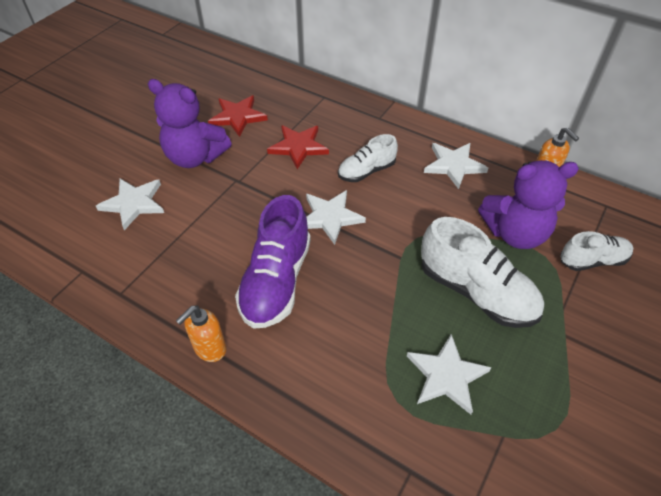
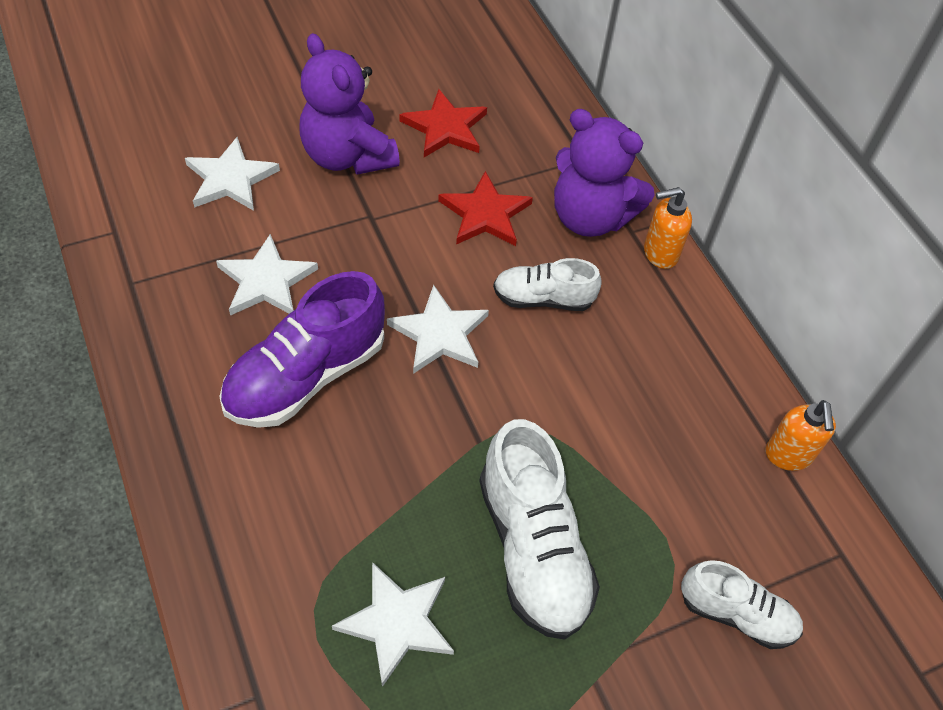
camera: 30 degrees right, 5 degrees up
orange soap dispenser [176,305,226,362] -> orange soap dispenser moved to [644,187,692,269]
white star [424,143,488,189] -> white star moved to [216,234,318,316]
purple teddy bear [478,160,579,249] -> purple teddy bear moved to [554,109,655,237]

